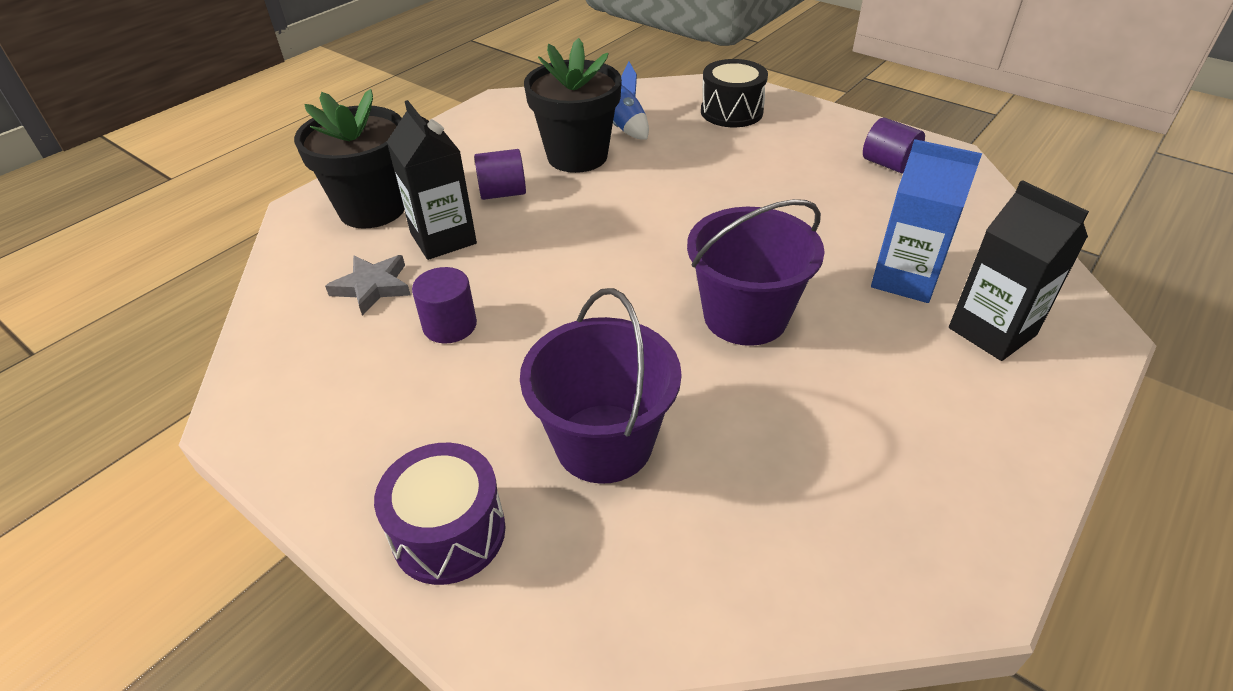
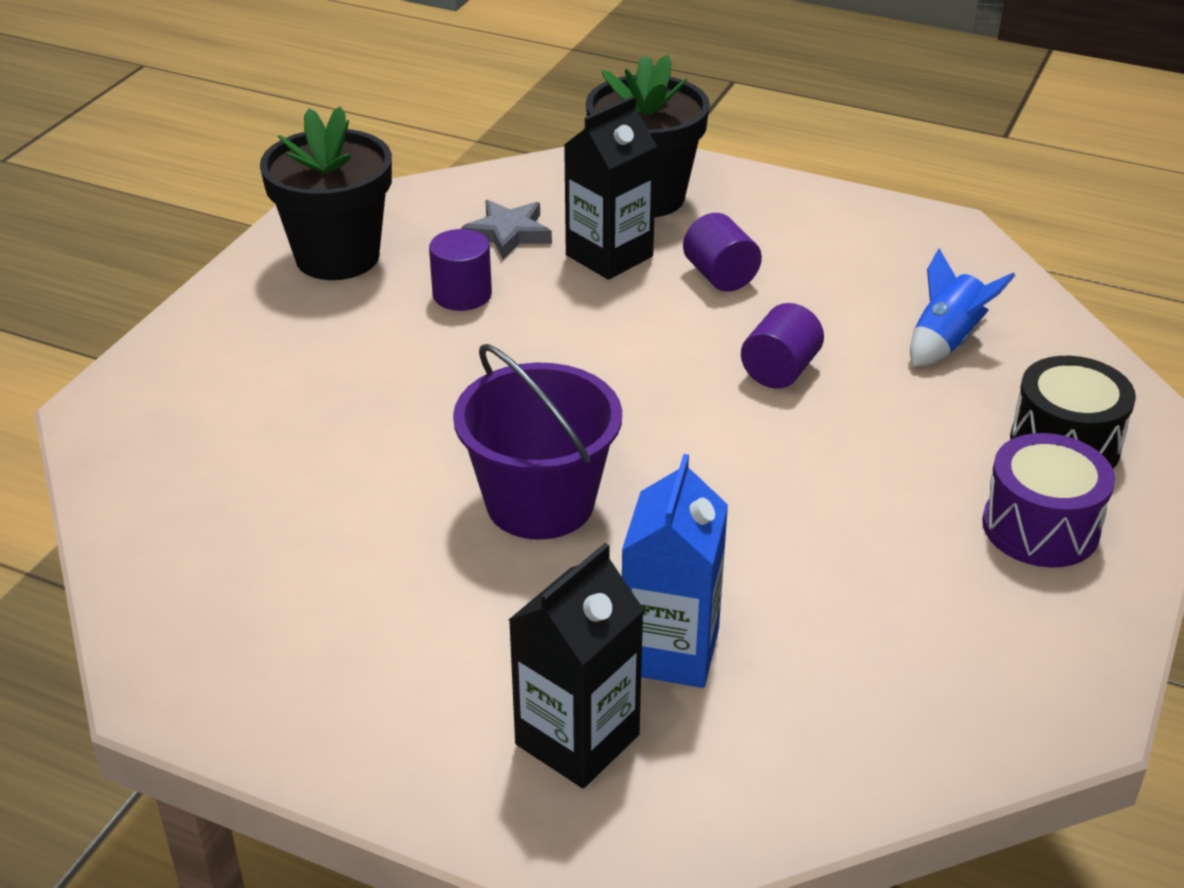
camera: 75 degrees right, 5 degrees down
purple drum [374,443,506,585] -> purple drum moved to [982,433,1115,568]
purple bucket [520,288,682,484] -> none
black flower pot [524,38,622,173] -> black flower pot moved to [260,106,392,280]
purple cylinder [863,118,925,174] -> purple cylinder moved to [741,303,824,389]

